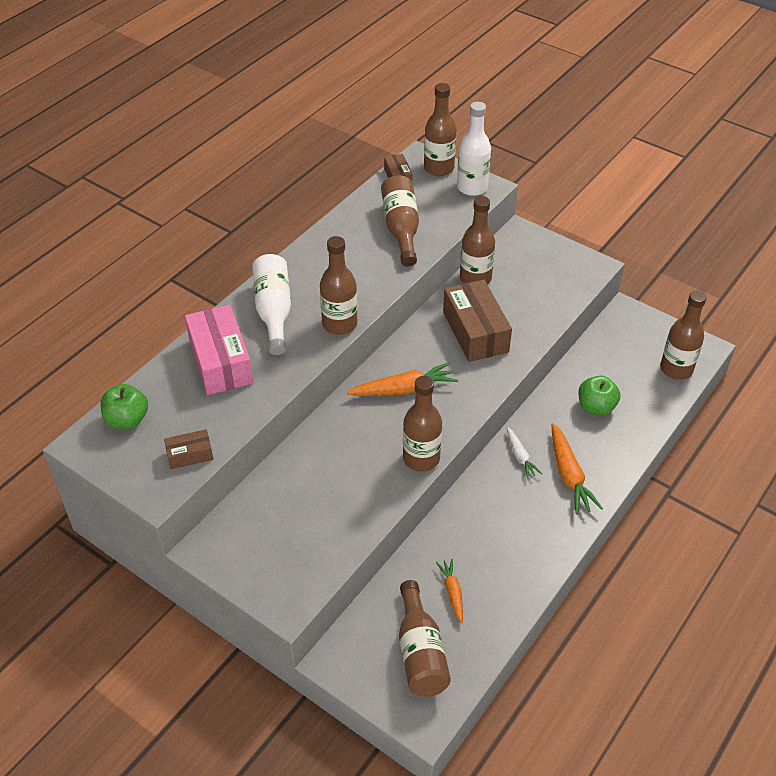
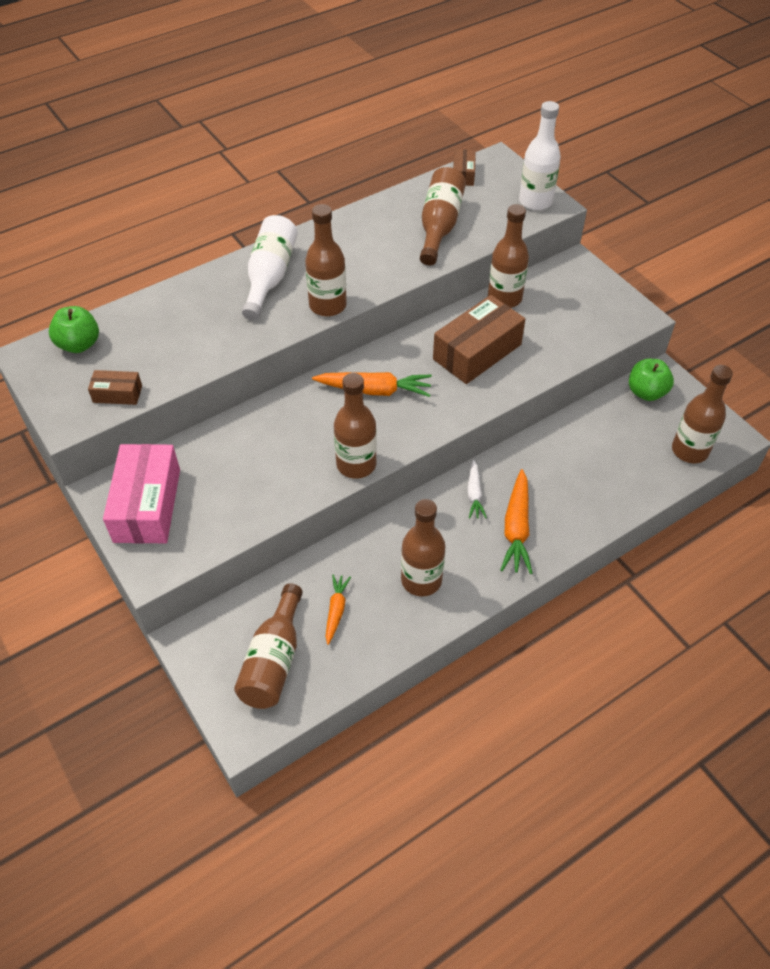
camera: 20 degrees right, 5 degrees up
pink box [185,305,253,395] -> pink box moved to [103,444,180,544]
brown bottle [424,83,456,176] -> brown bottle moved to [401,499,445,596]
brown box [443,280,512,362] -> brown box turned 45 degrees clockwise [433,295,525,384]
green apple [578,376,620,416] -> green apple moved to [629,359,674,401]

